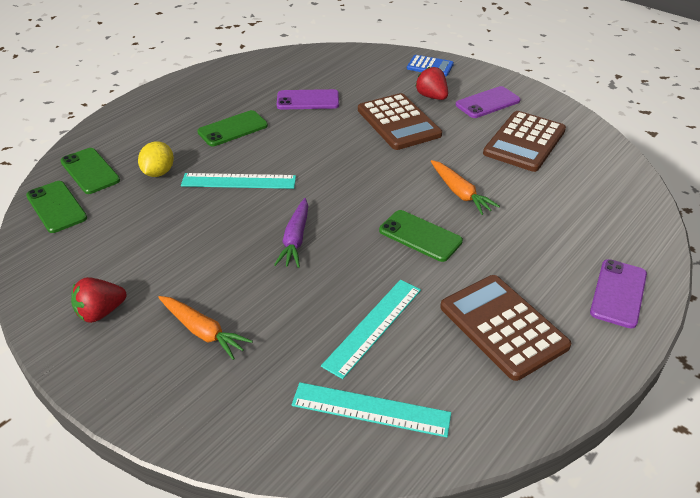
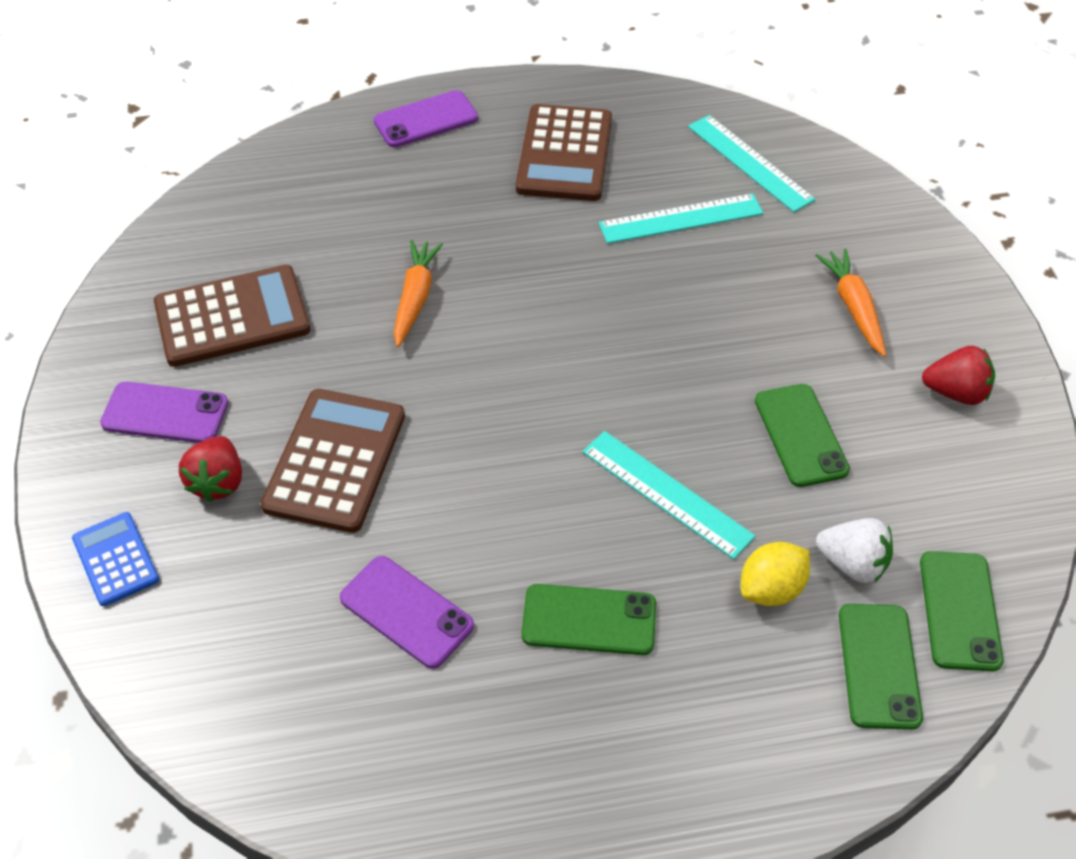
camera: 140 degrees left, 10 degrees up
purple carrot [274,198,308,268] -> none
green phone [379,210,463,262] -> green phone moved to [755,384,850,487]
none -> white strawberry [816,518,893,583]

